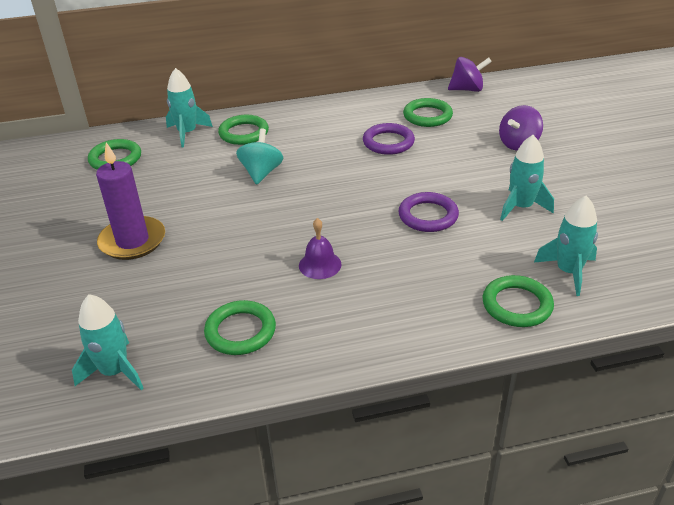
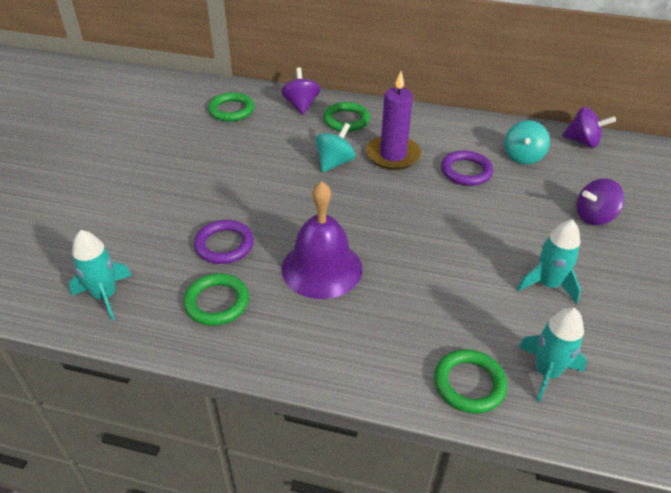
camera: 25 degrees right, 5 degrees up
purple candle [96,142,165,260] -> purple candle moved to [366,71,421,170]
turquoise rocket [166,68,213,147] -> purple spinning top [281,67,320,115]
purple bell [299,218,342,279] -> purple bell [282,181,362,299], size x1.99
purple ring [398,192,459,232] -> purple ring moved to [194,220,254,264]
green ring [403,98,453,127] -> turquoise spinning top [504,120,550,164]

